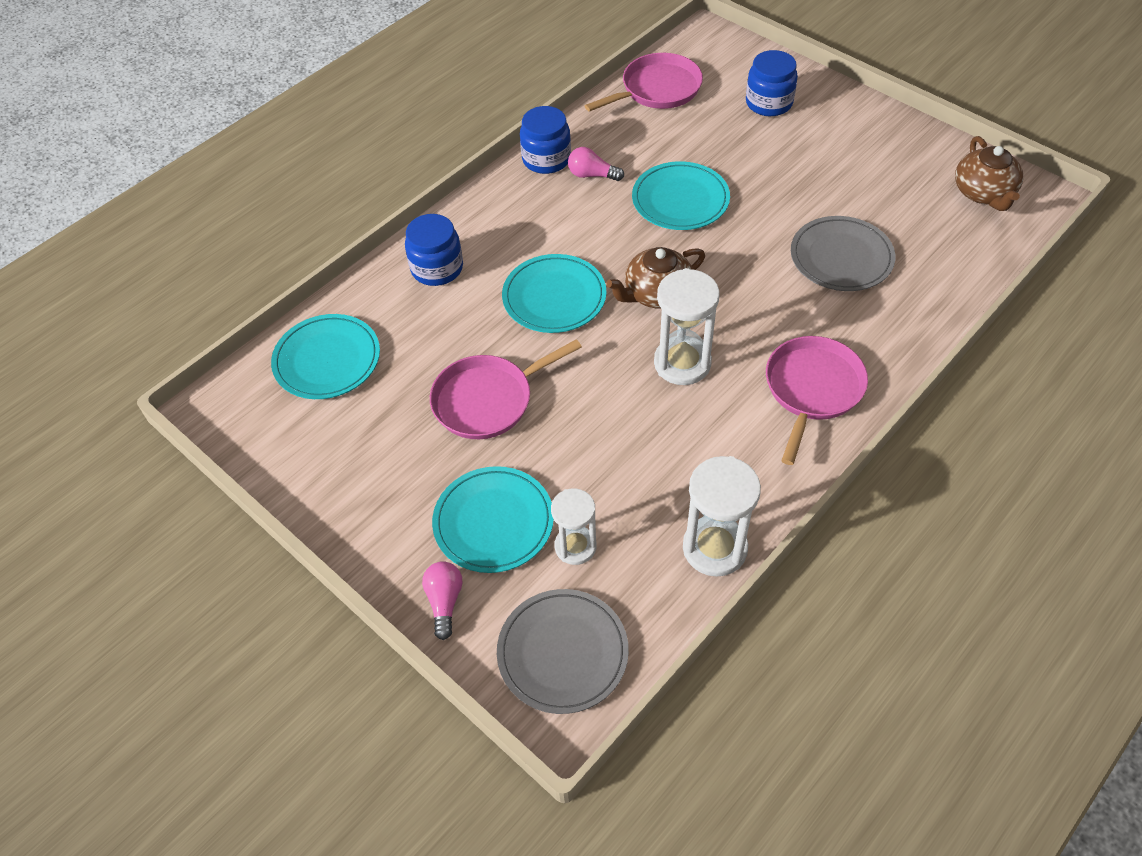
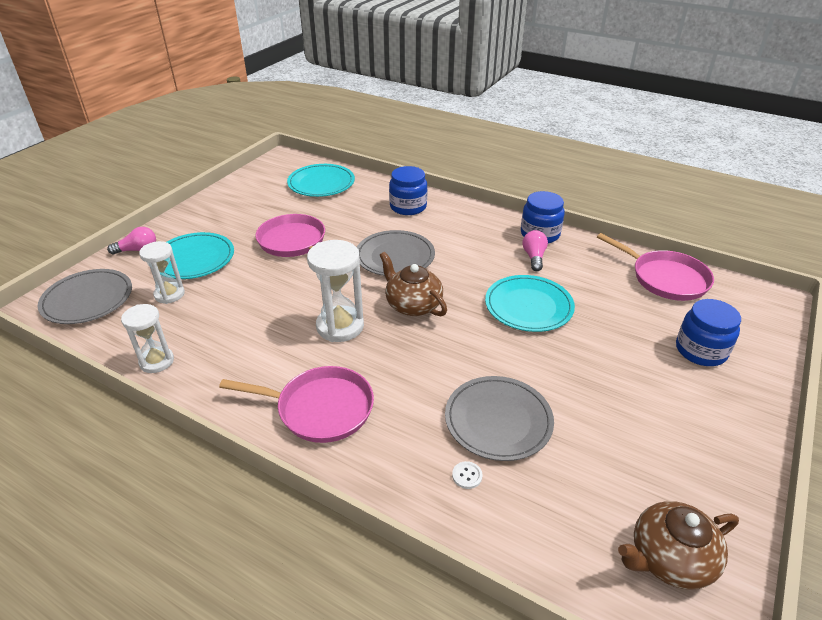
camera: 75 degrees right, 15 degrees down
turquoise plate [502,254,606,333] -> grey plate [357,230,435,276]
white hourglass [683,456,761,577] -> white hourglass [121,304,174,373], size x0.65
none -> white button [452,461,482,489]

